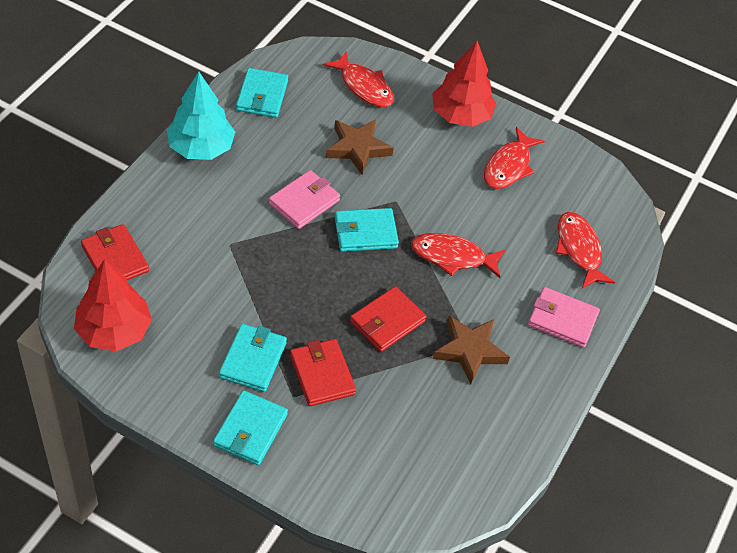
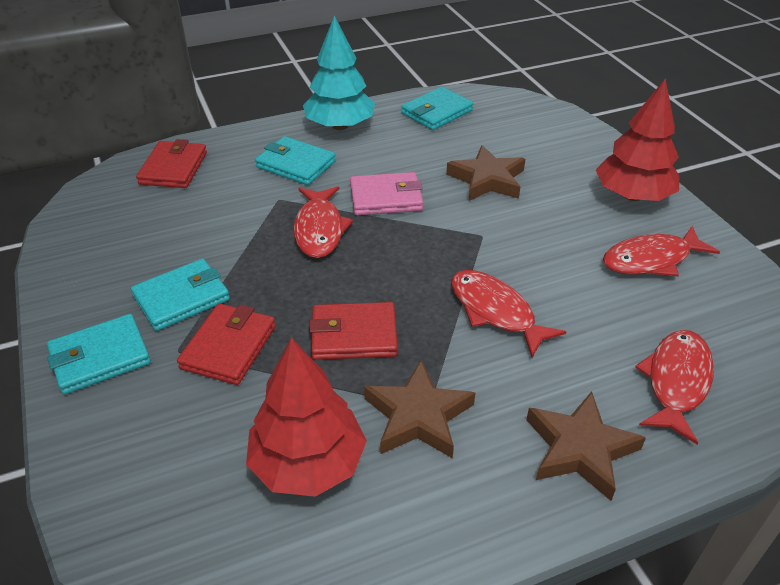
camera: 45 degrees right, 10 degrees down
red tree [74,259,152,351] -> red tree moved to [246,337,367,497]
red fish [323,51,394,107] -> red fish moved to [294,187,353,258]
turquoise wallet [335,208,399,252] -> turquoise wallet moved to [255,136,336,185]
pink wallet [528,287,600,348] -> brown star [526,391,646,501]

